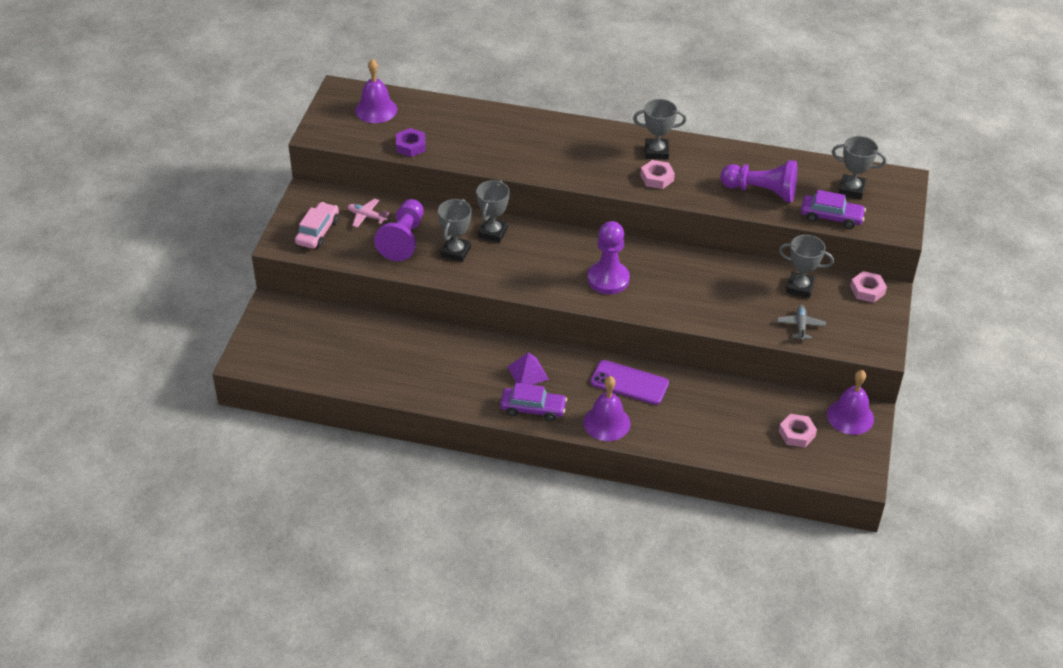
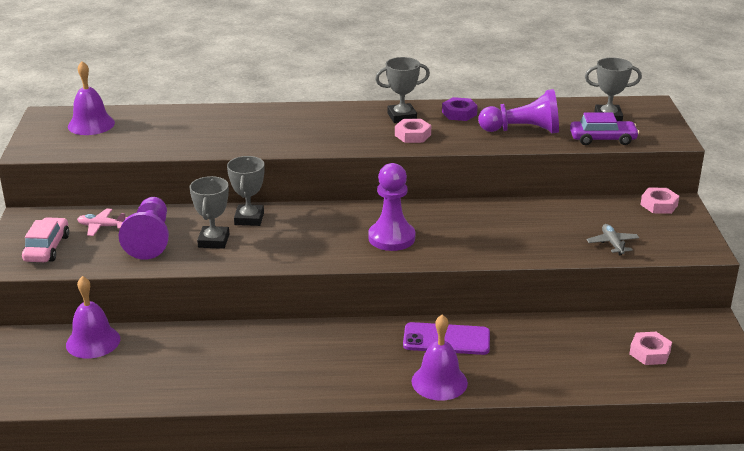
camera: 15 degrees left, 15 degrees down
purple nut [396,128,426,157] -> purple nut moved to [442,97,478,121]
purple car [500,383,567,421] -> none
purple pyramid [507,352,549,385] -> none
grey trophy [779,235,834,298] -> none
purple bell [827,370,874,435] -> purple bell moved to [66,276,120,358]

